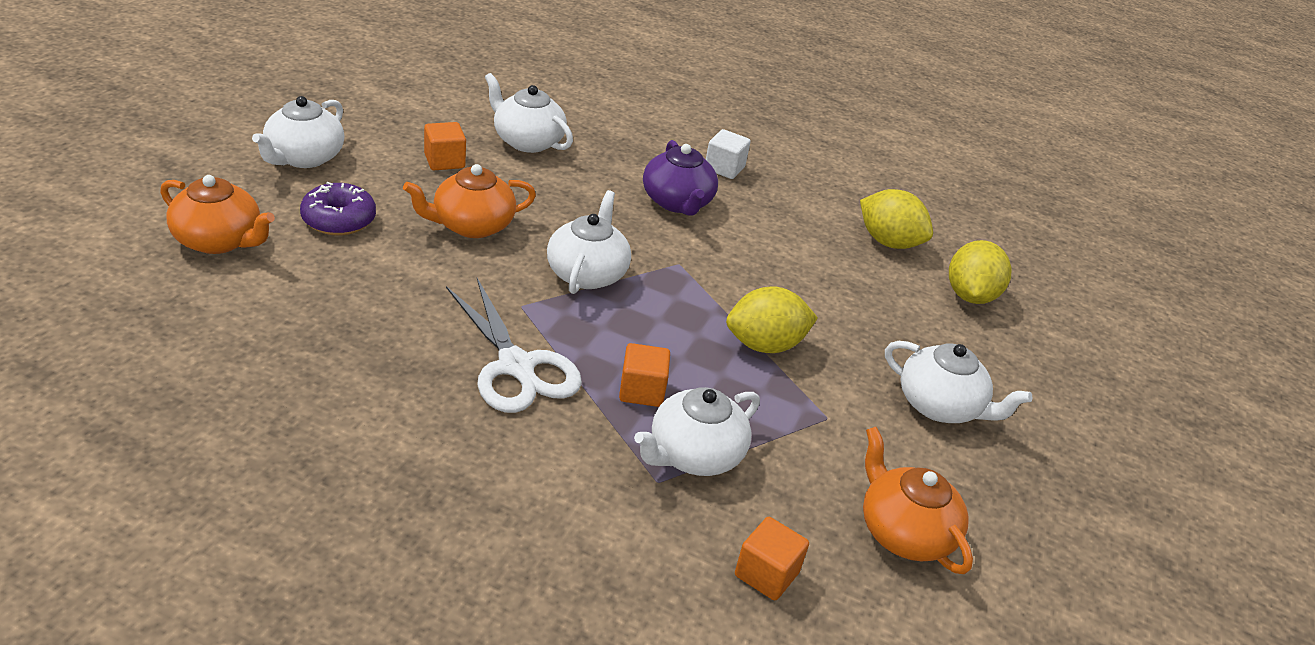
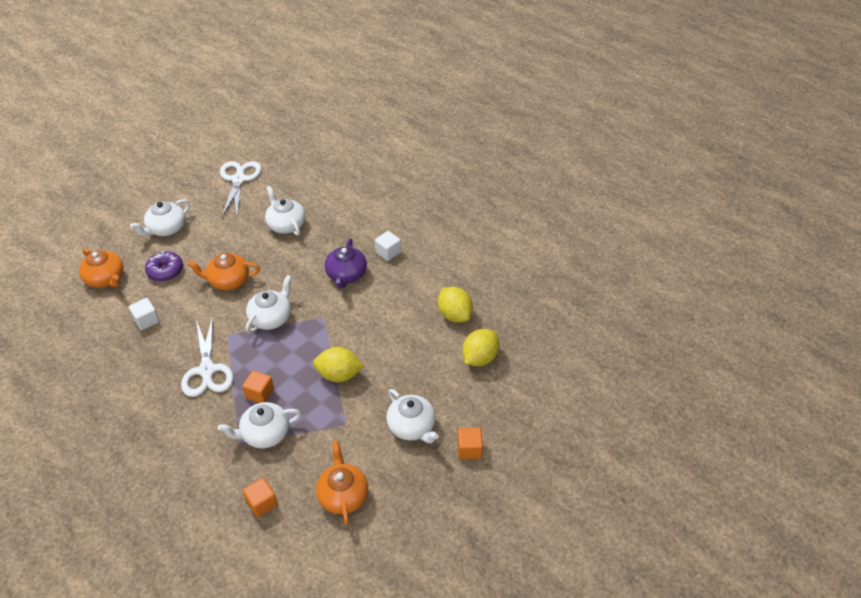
camera: 25 degrees right, 10 degrees up
orange cube [424,122,466,170] -> orange cube moved to [458,428,483,459]
none -> white cube [129,298,159,330]
none -> white scissors [220,161,261,216]

